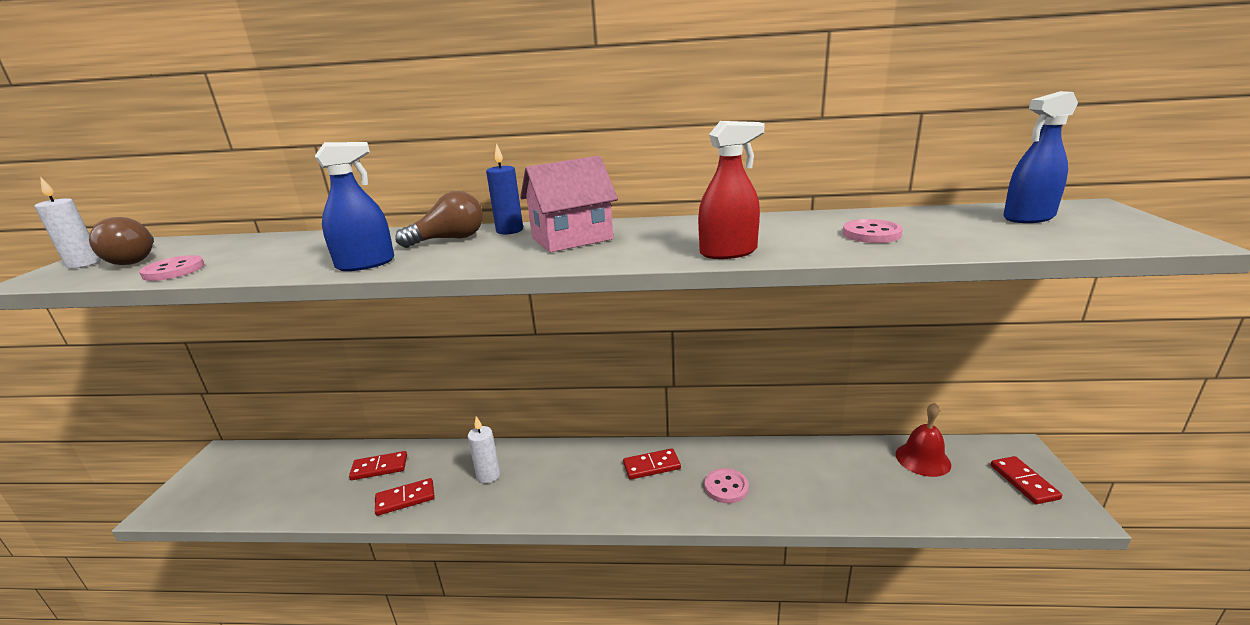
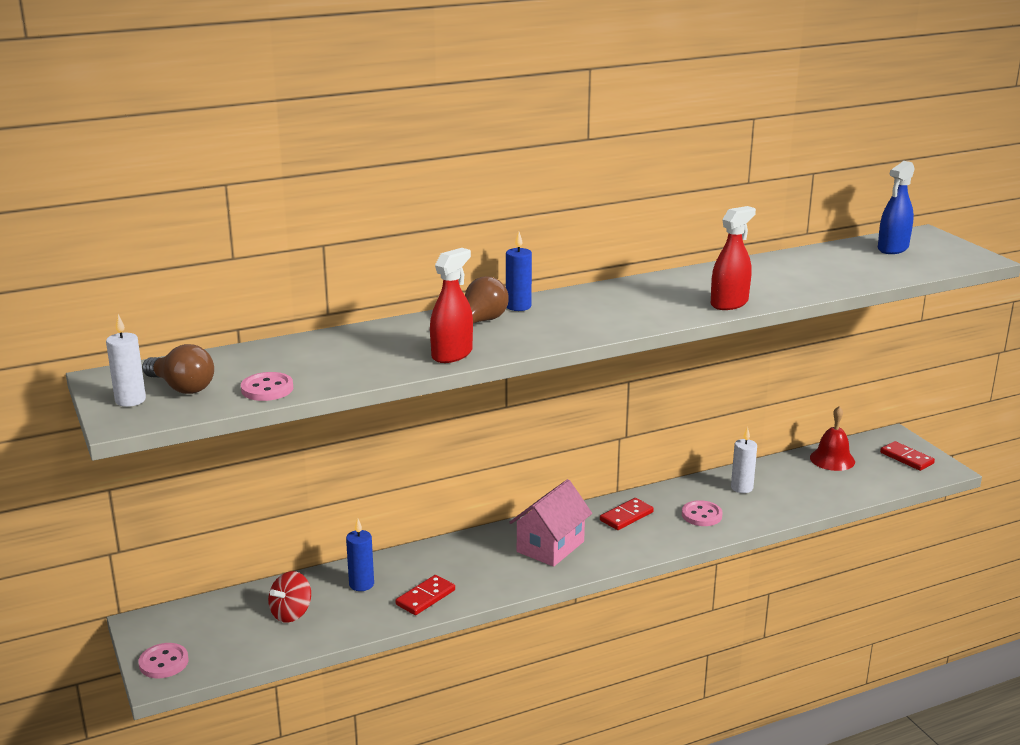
camera: 30 degrees left, 0 degrees up
blue spray bottle [315,142,394,271] -> red spray bottle [430,248,473,363]
red domino [349,451,407,480] -> blue candle [346,518,374,591]
white candle [468,416,500,483] -> white candle moved to [731,427,757,493]
pink house [520,156,618,253] -> pink house moved to [509,479,592,567]
pink button [843,219,903,243] -> pink button moved to [139,643,188,678]
none -> red spinning top [268,571,311,623]

